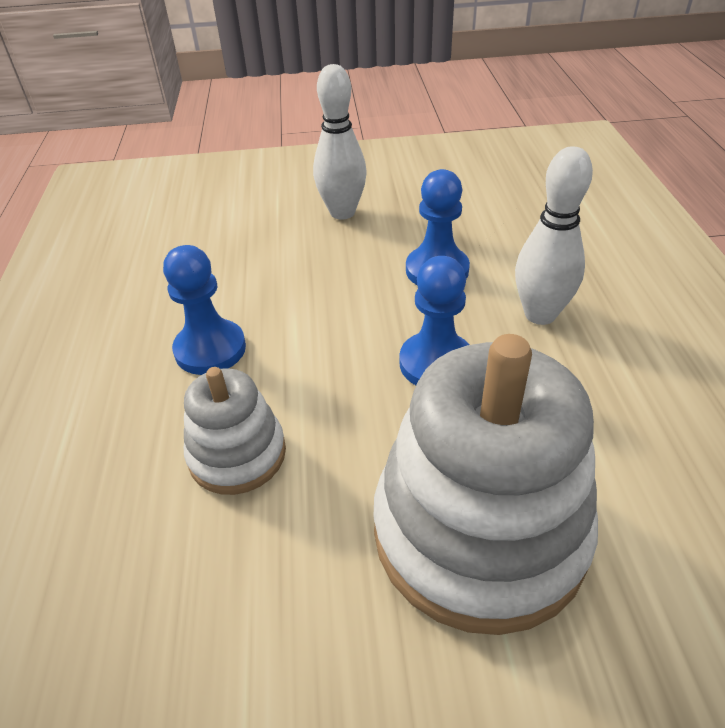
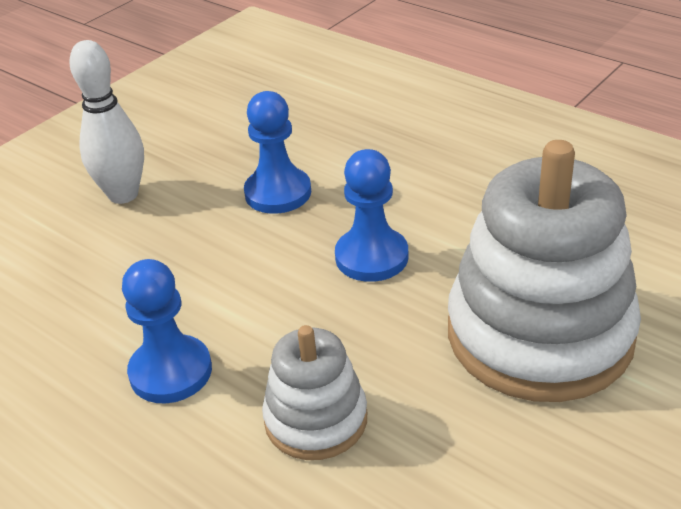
camera: 45 degrees left, 5 degrees down
white bowling pin [515,146,593,325] -> none

